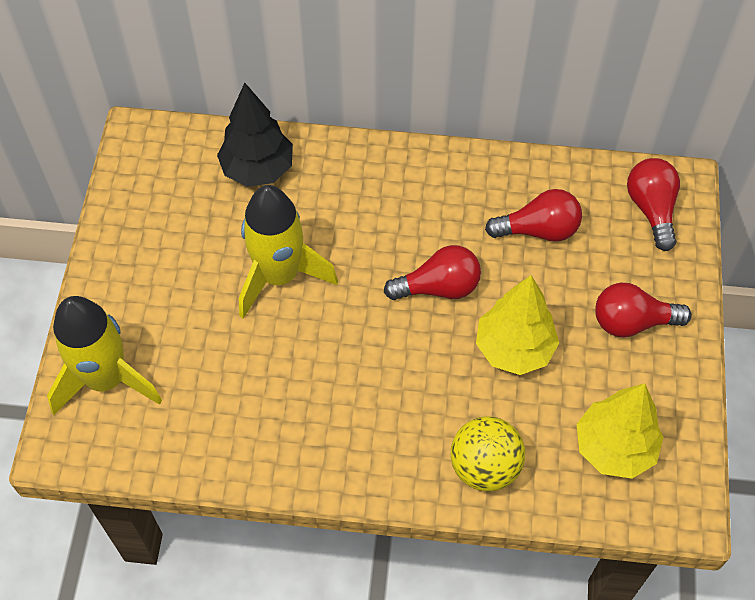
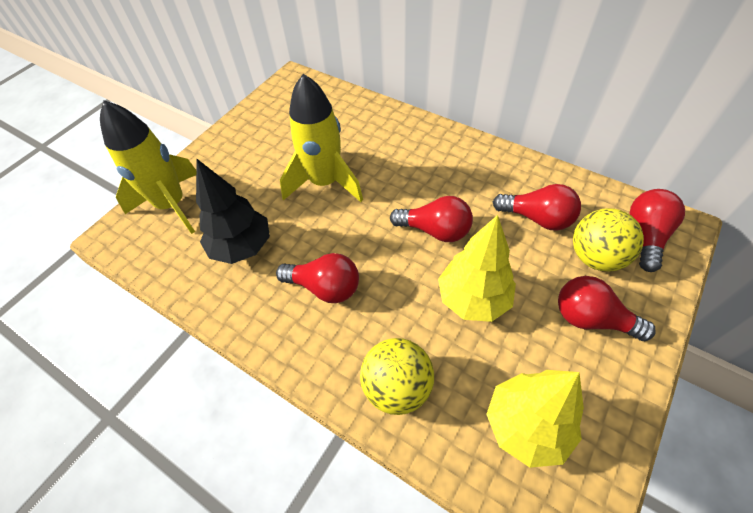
camera: 30 degrees right, 5 degrees down
black tree [217,83,293,187] -> black tree moved to [196,159,270,264]
none -> red light bulb [276,253,359,303]
none -> yellow ball [573,208,644,271]

